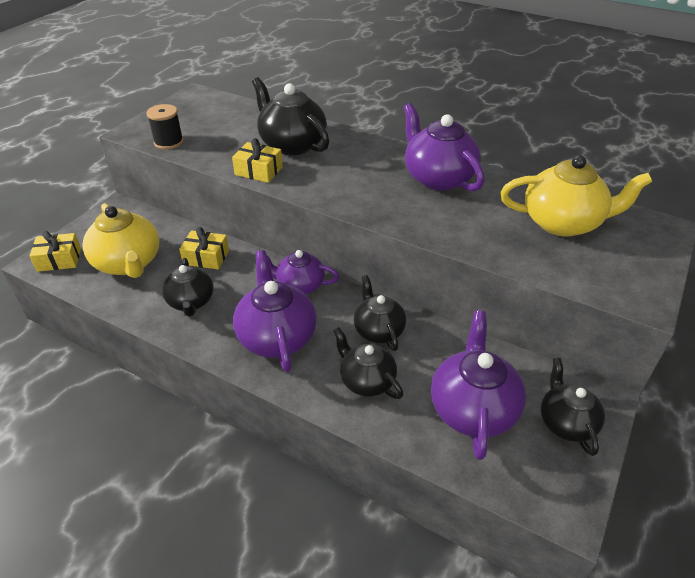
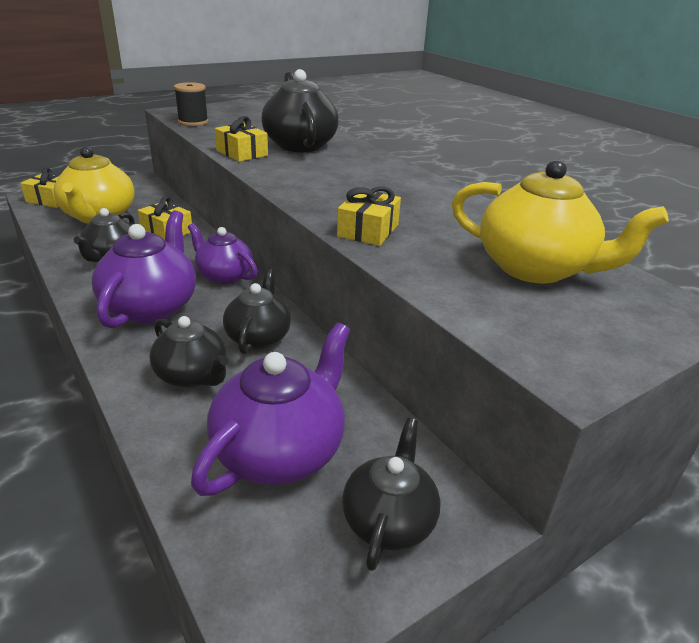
camera: 25 degrees right, 10 degrees down
black teapot [333,327,403,399] -> black teapot turned 150 degrees clockwise [150,316,229,388]
purple teapot [404,103,485,191] -> none
none -> yellow gift [337,186,401,246]

